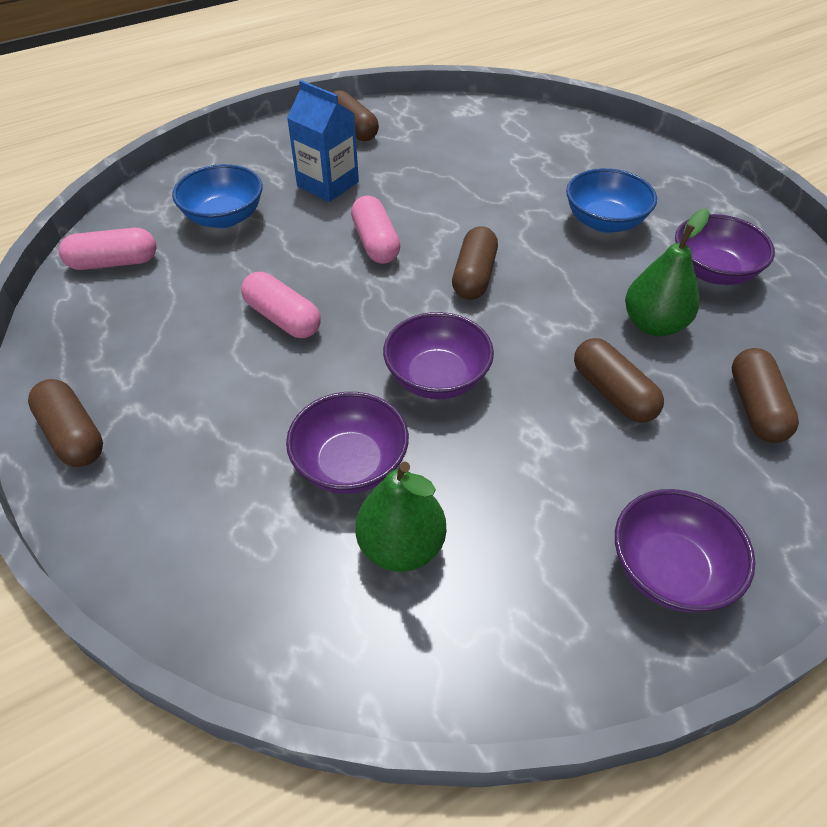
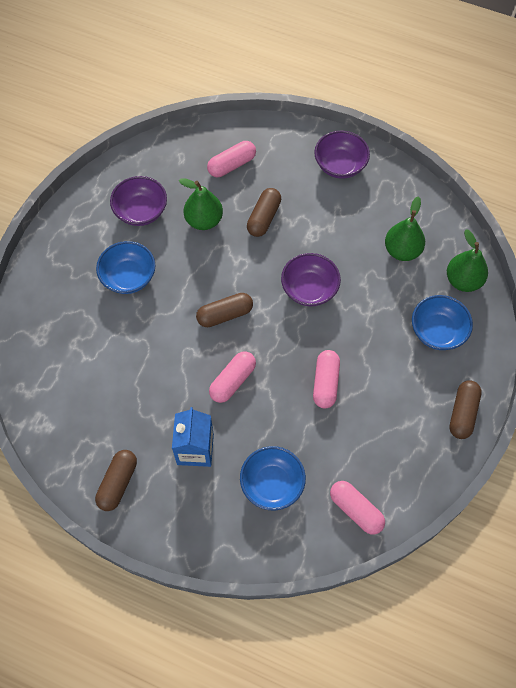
camera: 125 degrees left, 15 degrees up
purple bowl [286,392,409,494] -> none
brown capsule [732,348,799,443] -> pink capsule [207,141,256,177]
none -> blue bowl [412,295,473,350]
none -> green pear [447,229,488,292]

